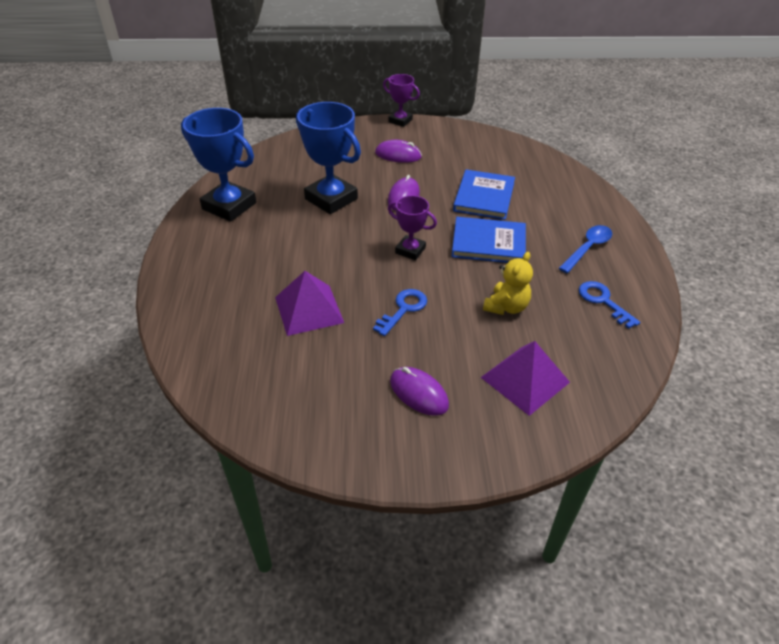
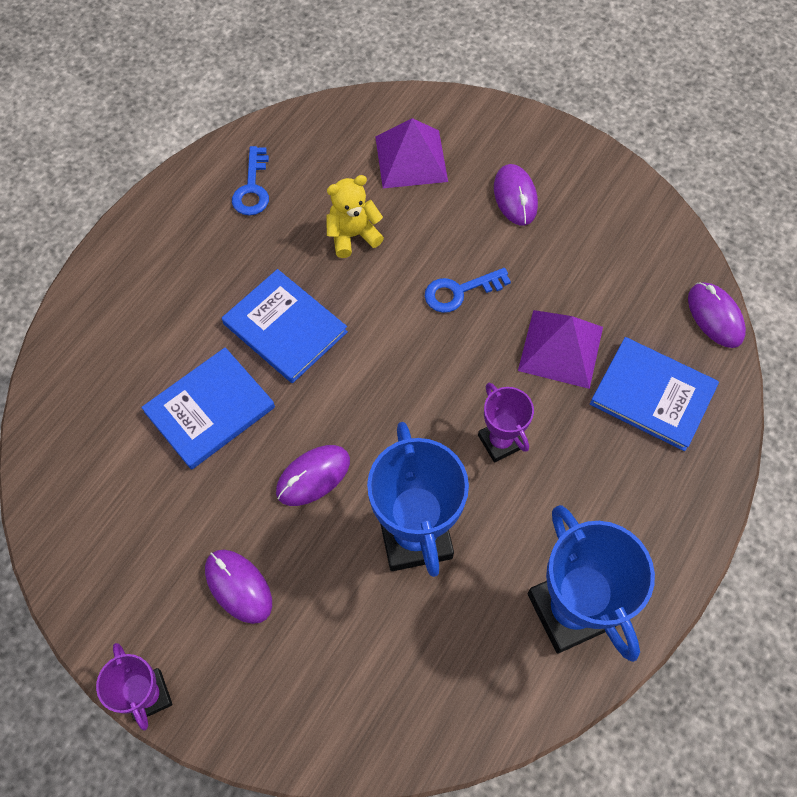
camera: 145 degrees left, 20 degrees up
purple trophy [388,195,437,260] -> purple trophy moved to [478,383,534,463]
blue spoon [559,225,612,273] -> none
none -> blue book [590,337,719,451]
none -> purple mouse [688,282,746,348]

